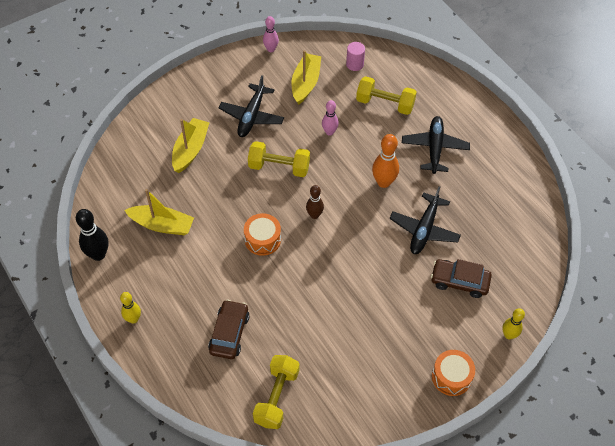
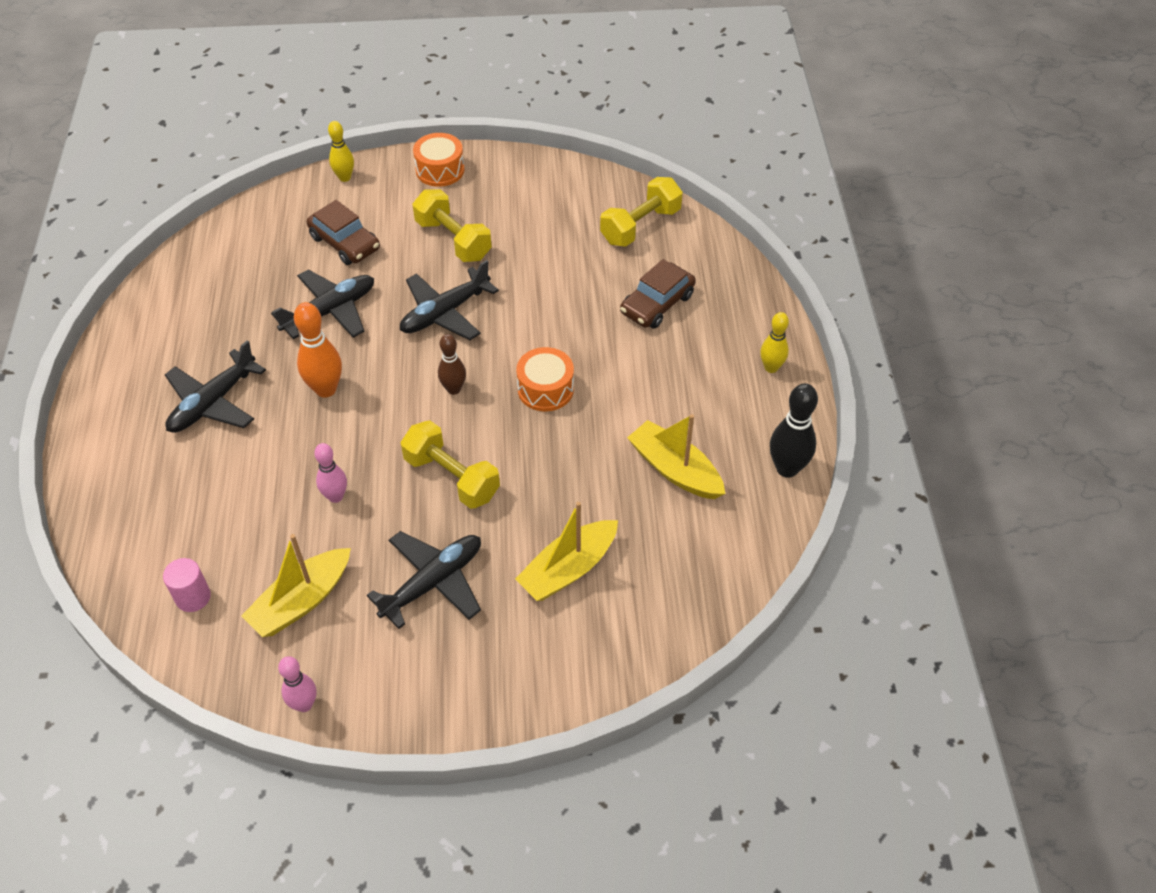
camera: 150 degrees left, 5 degrees down
yellow dumbbell [356,76,417,115] -> yellow dumbbell moved to [413,189,491,262]
none -> black plane [400,260,499,340]

